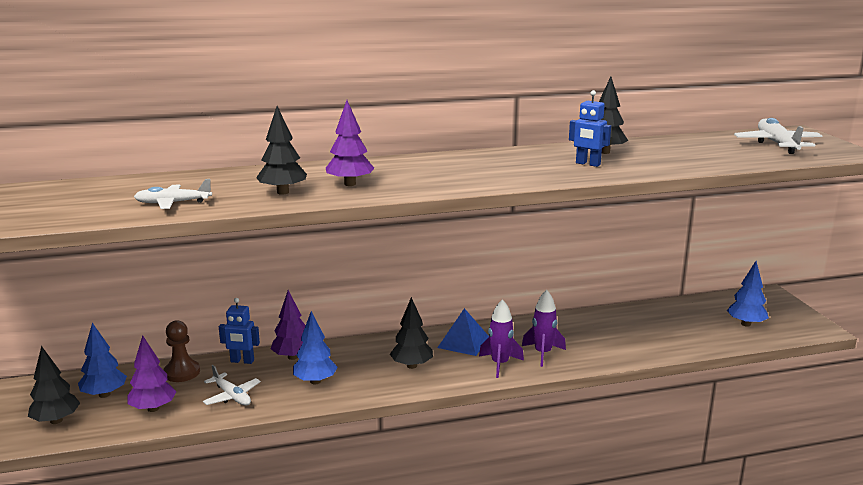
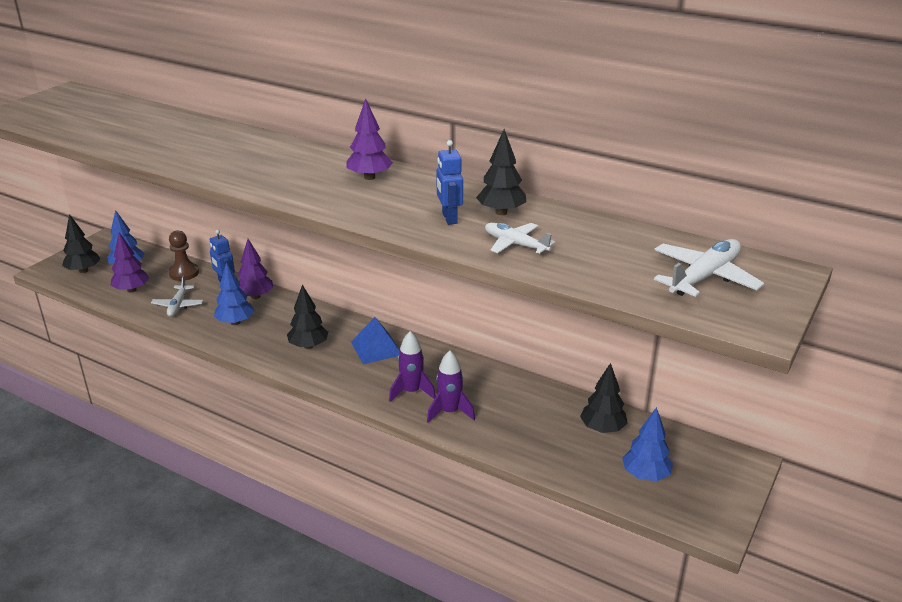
camera: 45 degrees right, 10 degrees up
white plane [134,179,212,209] -> white plane moved to [485,223,556,254]
black tree [256,106,307,195] -> black tree moved to [580,363,628,433]
purple tree [326,100,374,186] -> purple tree moved to [346,98,393,180]
purple rocket [479,299,524,378] -> purple rocket moved to [427,350,475,423]

